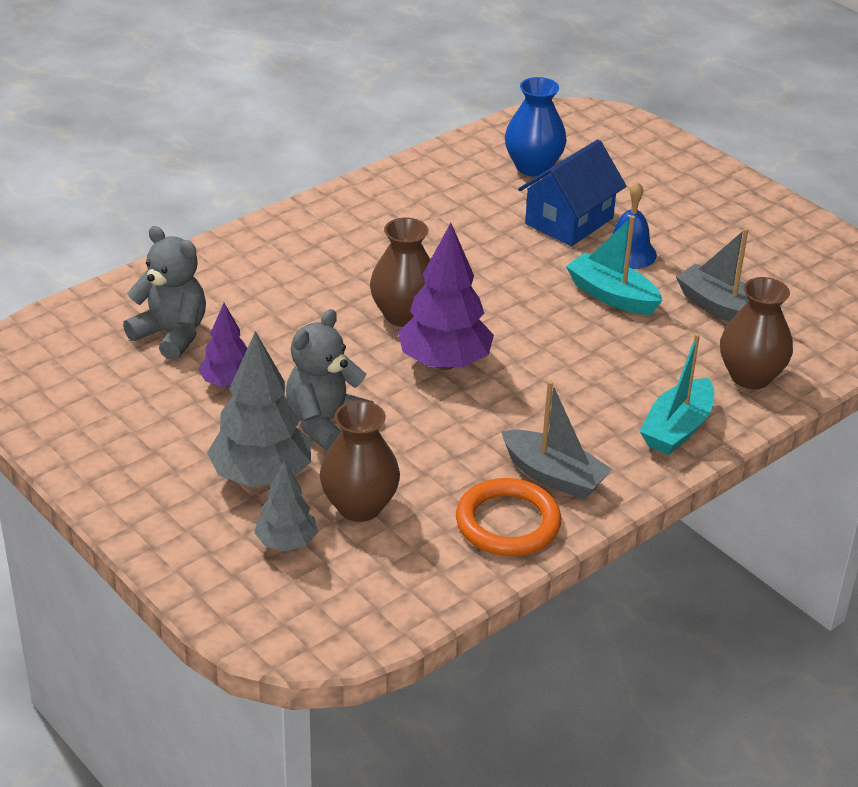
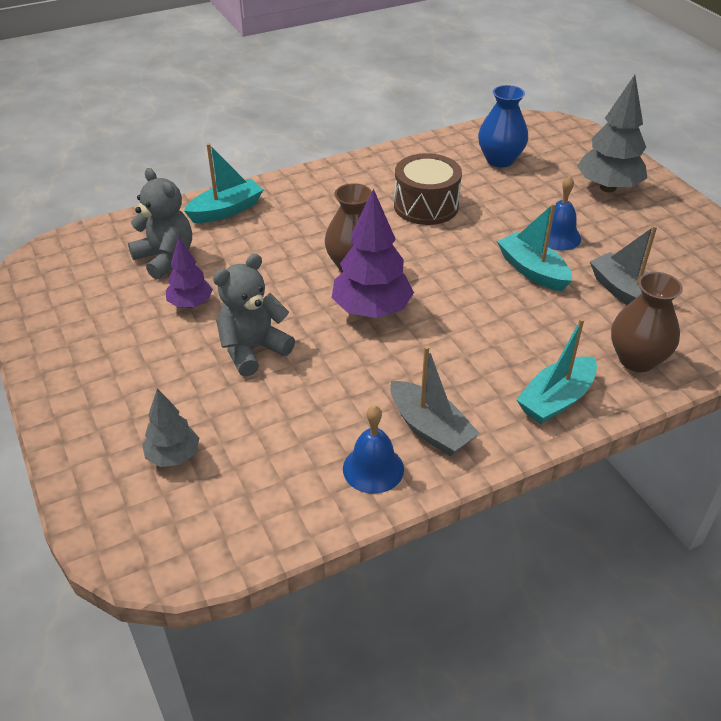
camera: 15 degrees right, 5 degrees up
grey tree [207,331,311,487] -> grey tree moved to [577,75,647,192]
brown vase [320,401,400,522] -> none
orange ring [456,478,561,556] -> blue bell [343,405,404,494]
blue house [518,140,626,246] -> none
none -> turquoise boat [184,143,263,223]
none -> brown drum [394,153,462,225]

